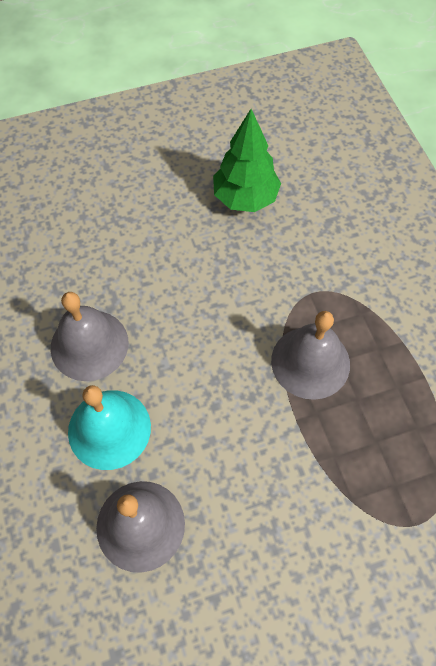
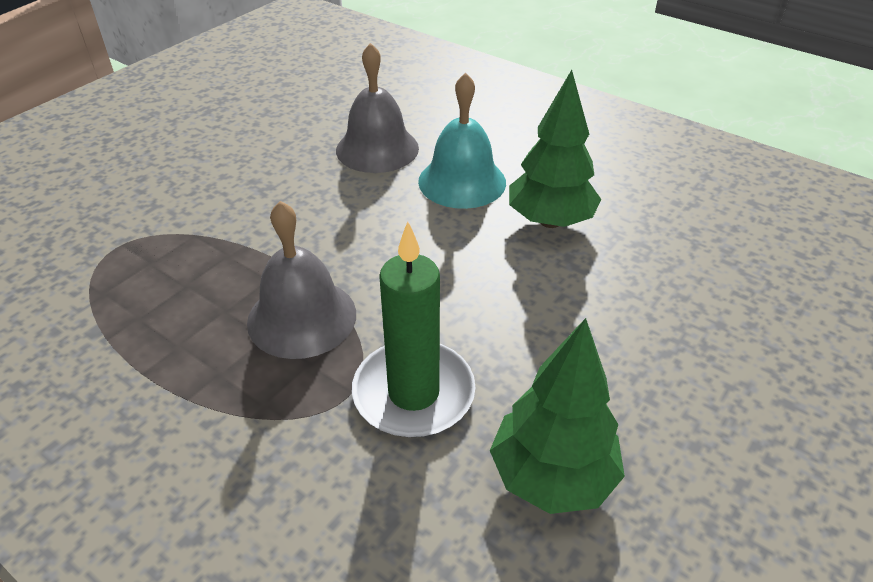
camera: 145 degrees right, 20 degrees down
grey bell [51,292,128,381] -> green tree [509,70,602,228]
none -> green candle [352,222,476,437]

